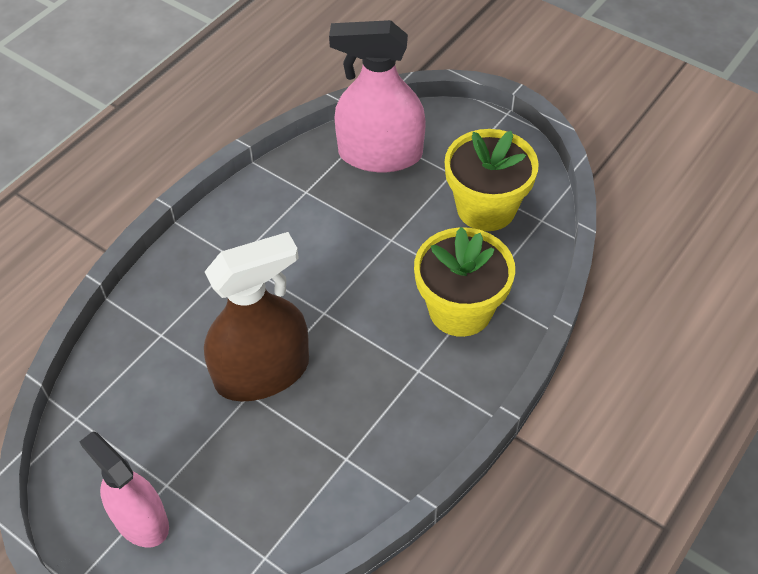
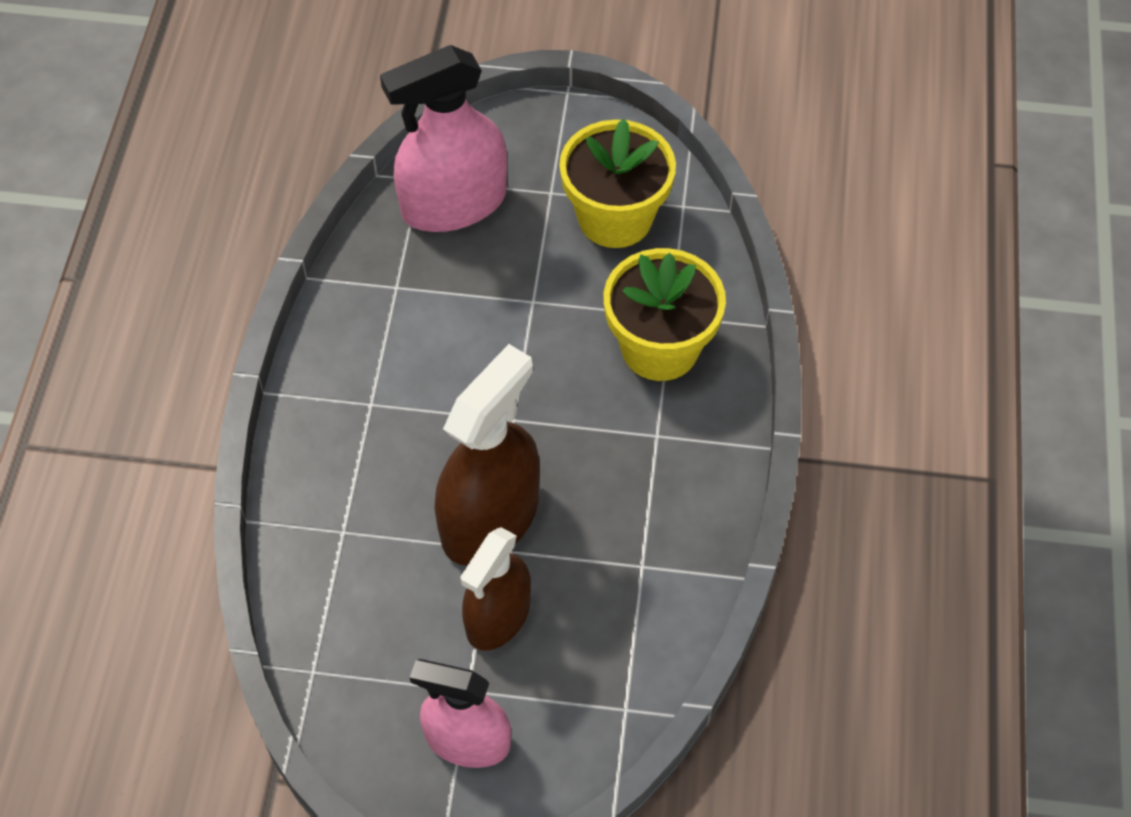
camera: 30 degrees left, 5 degrees up
none -> brown spray bottle [460,527,531,651]

